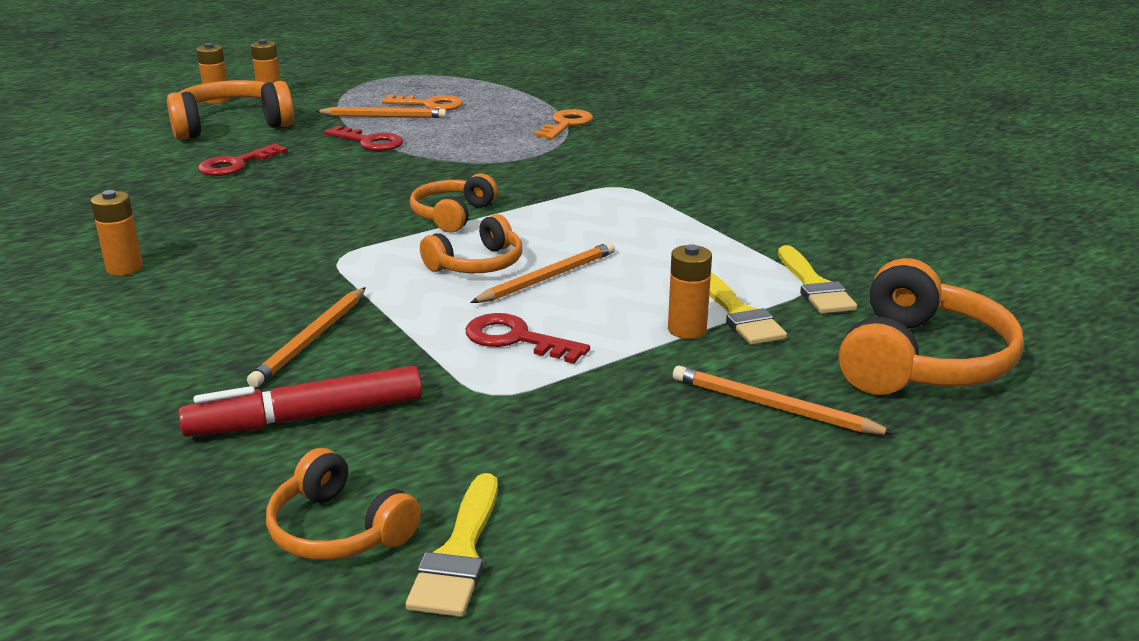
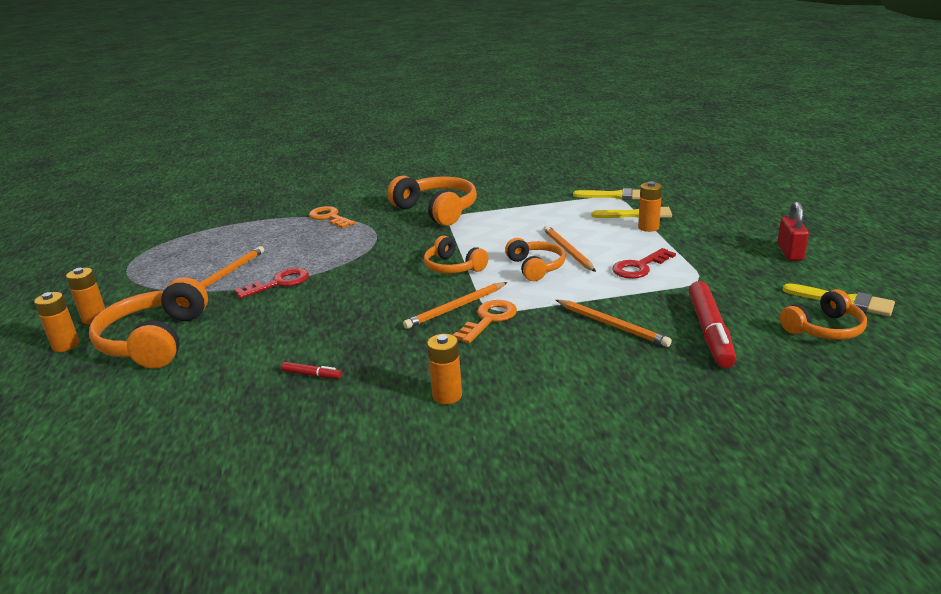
camera: 65 degrees left, 0 degrees up
red key [198,144,288,176] -> none
orange key [382,95,463,111] -> orange key moved to [453,300,517,343]
orange pencil [673,366,895,435] -> orange pencil moved to [403,282,507,329]
orange headphones [839,258,1024,395] -> orange headphones moved to [388,176,477,226]
none -> red marker [281,362,342,379]
none -> red padlock [777,201,809,261]

